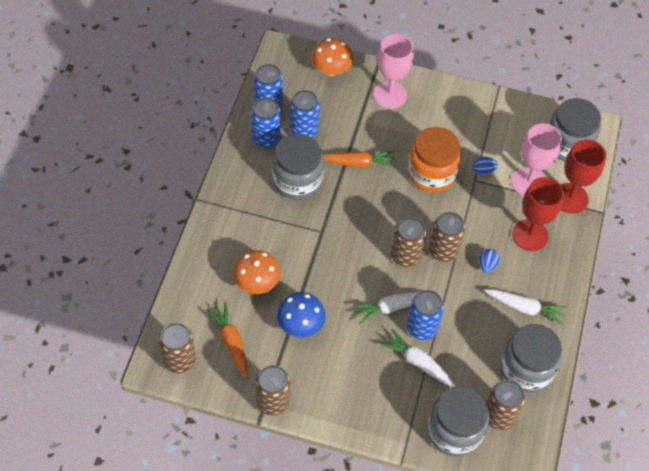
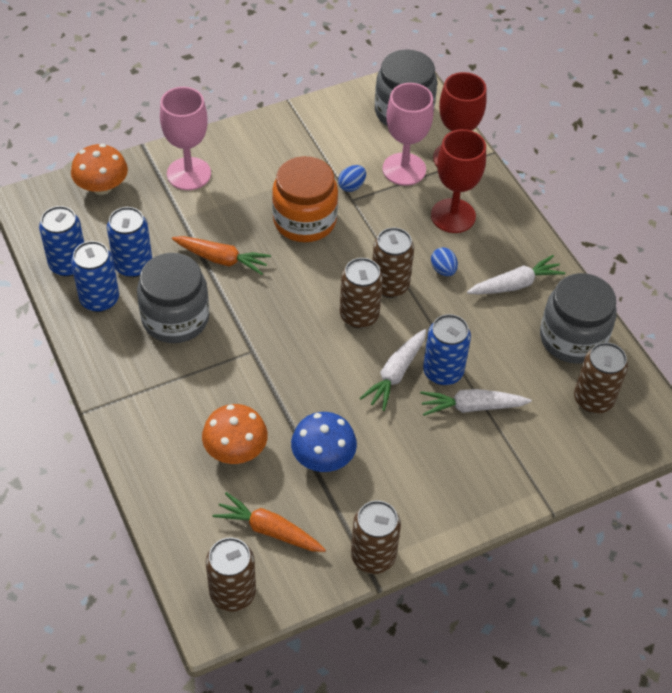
camera: 40 degrees left, 5 degrees down
orange carrot [323,151,395,167] -> orange carrot turned 60 degrees clockwise [172,236,271,275]
grey jar [427,387,489,457] -> none

